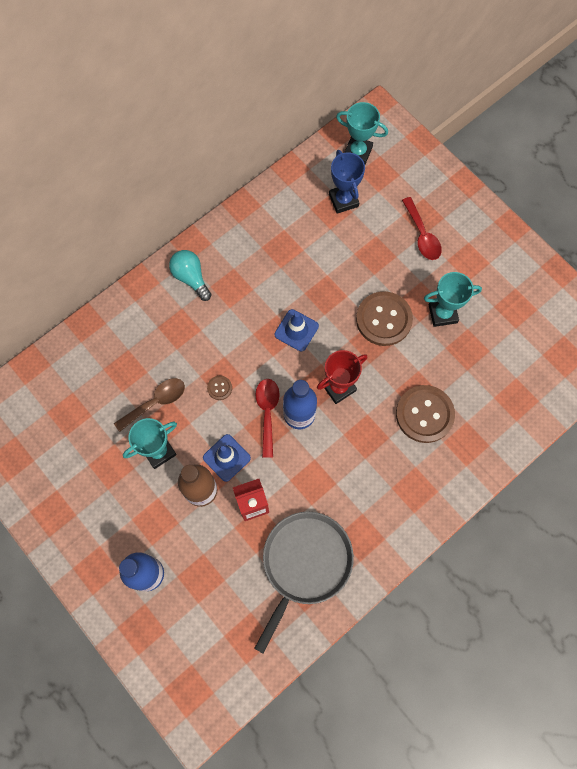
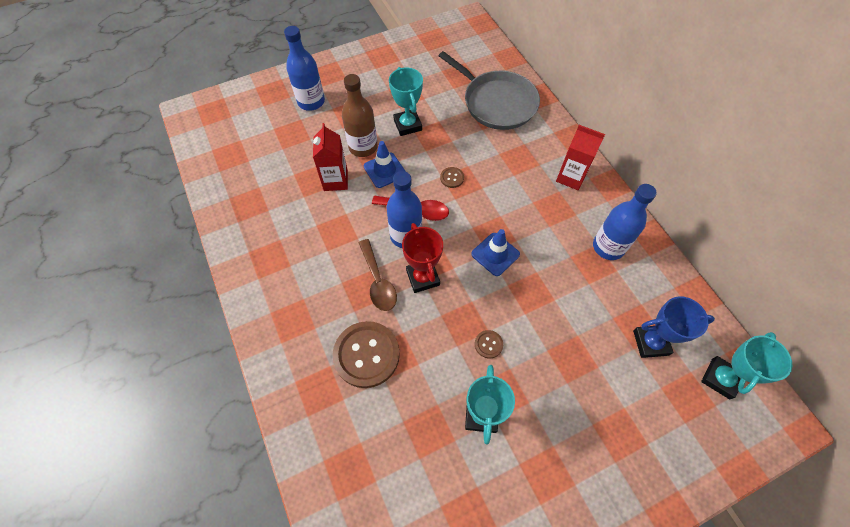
camera: 105 degrees right, 10 degrees down
brown spoon [114,378,185,432] -> brown spoon moved to [359,239,397,311]
turquoise light bulb [169,250,212,301] -> red carton [556,125,605,190]
grey pan [254,512,354,653] -> grey pan moved to [439,51,540,130]
brown button [356,291,413,346] -> brown button [475,330,503,358], size x0.43
red spoon [402,197,442,260] -> none
none -> blue bottle [593,184,657,260]

